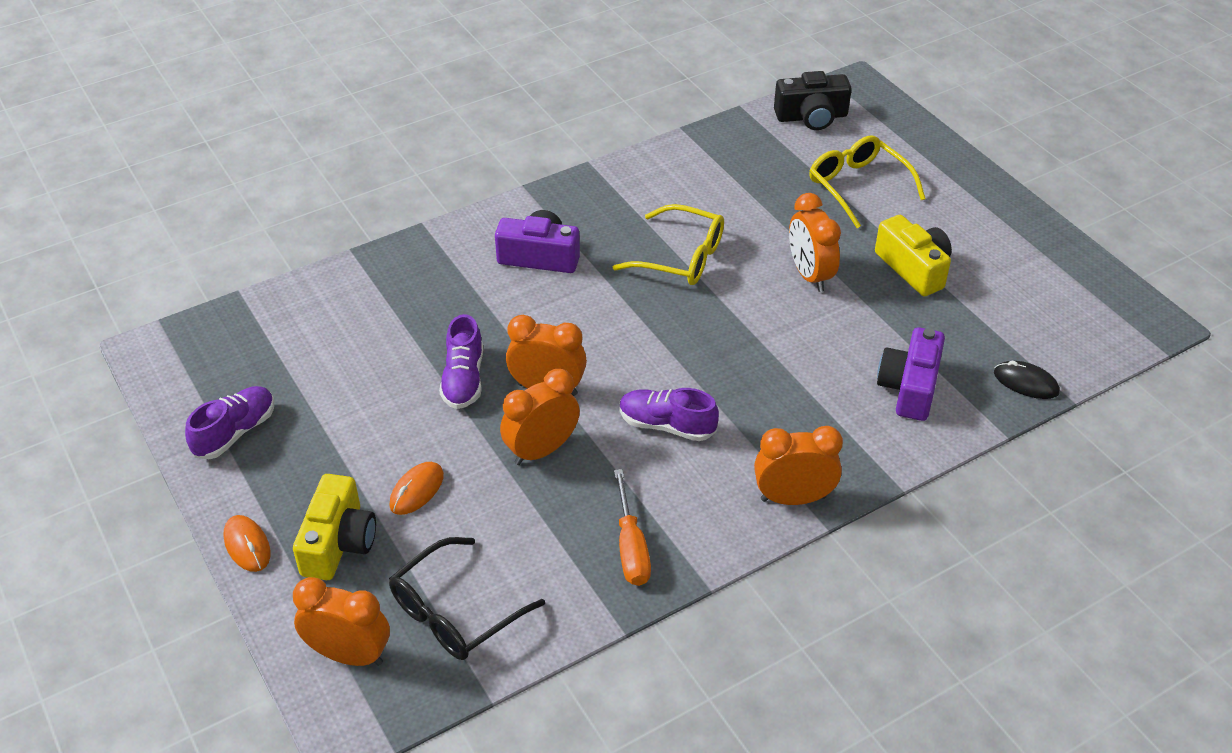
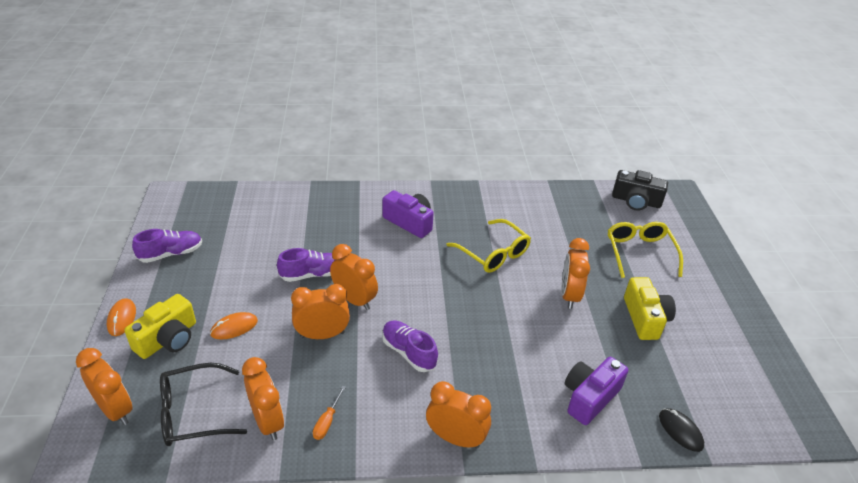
camera: 25 degrees right, 5 degrees down
purple shoe [439,314,483,409] -> purple shoe turned 135 degrees counterclockwise [277,248,336,282]
orange screwdriver [614,469,651,586] -> orange screwdriver [313,386,346,440], size x0.64
none -> orange clock [242,357,284,440]

